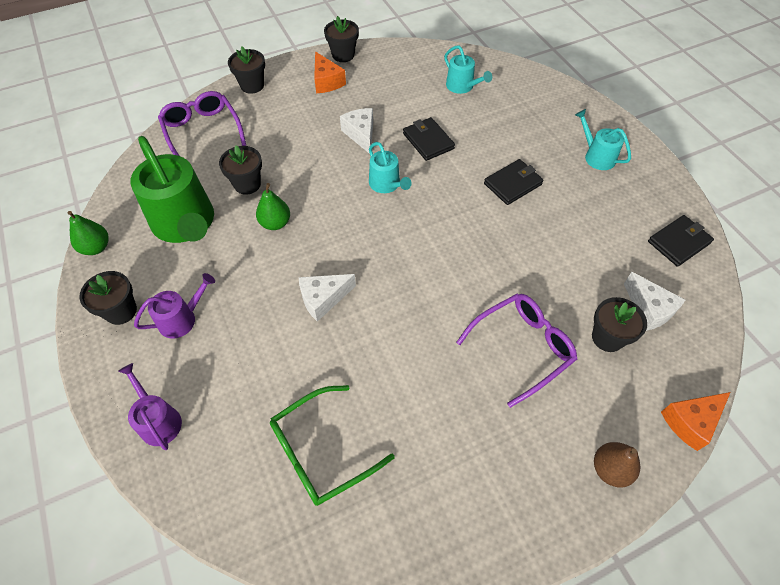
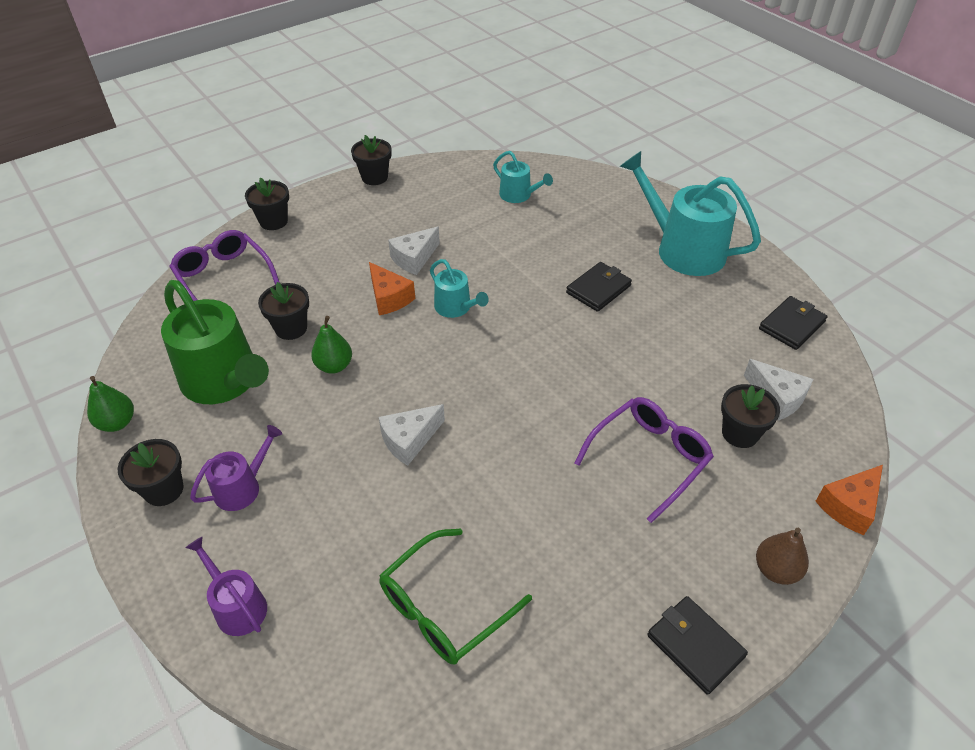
camera: 10 degrees left, 10 degrees down
orange cheese [314,51,346,93] -> orange cheese moved to [369,262,415,315]
white cheese [340,108,373,154] -> white cheese turned 105 degrees counterclockwise [388,227,440,275]
black wallet [403,117,455,161] -> black wallet moved to [647,596,748,695]
turquoise watering can [575,109,631,170] -> turquoise watering can [620,151,761,276], size x1.95

